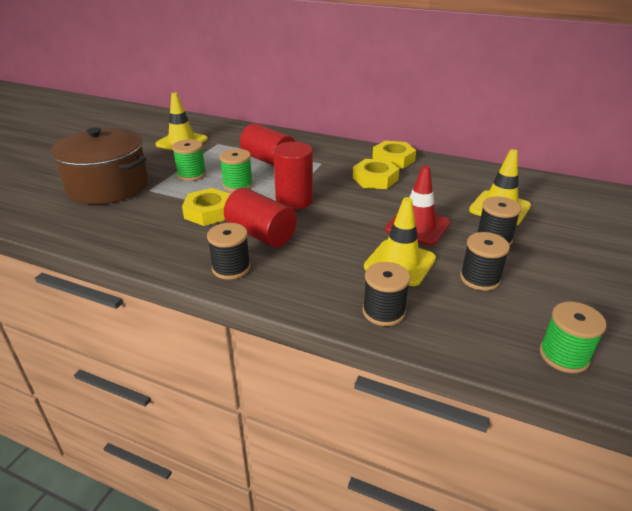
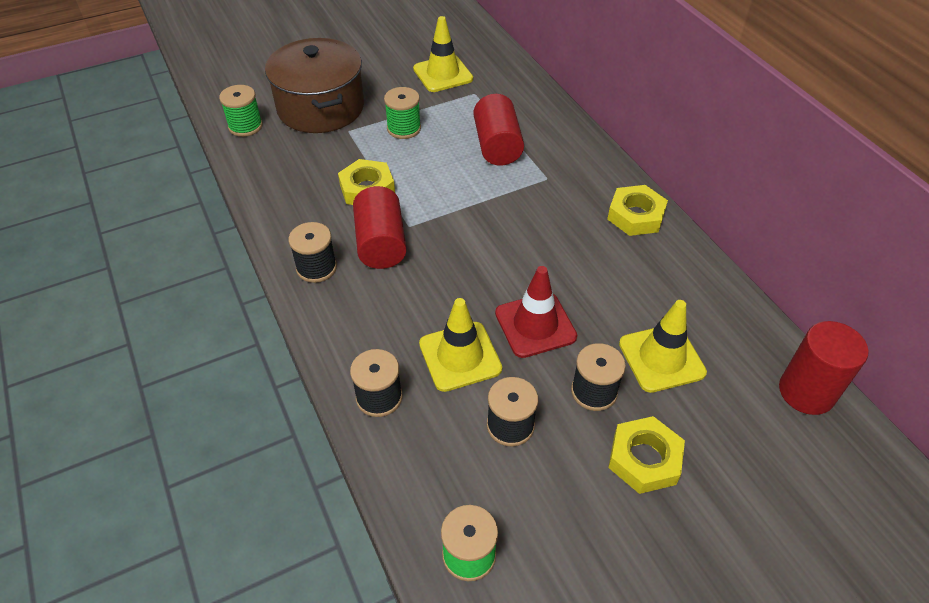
camera: 40 degrees right, 15 degrees up
green spool [219,149,253,192] -> green spool moved to [219,85,263,137]
red cylinder [273,142,313,210] -> red cylinder moved to [779,321,869,415]
yellow nut [353,159,399,189] -> yellow nut moved to [608,416,685,494]

